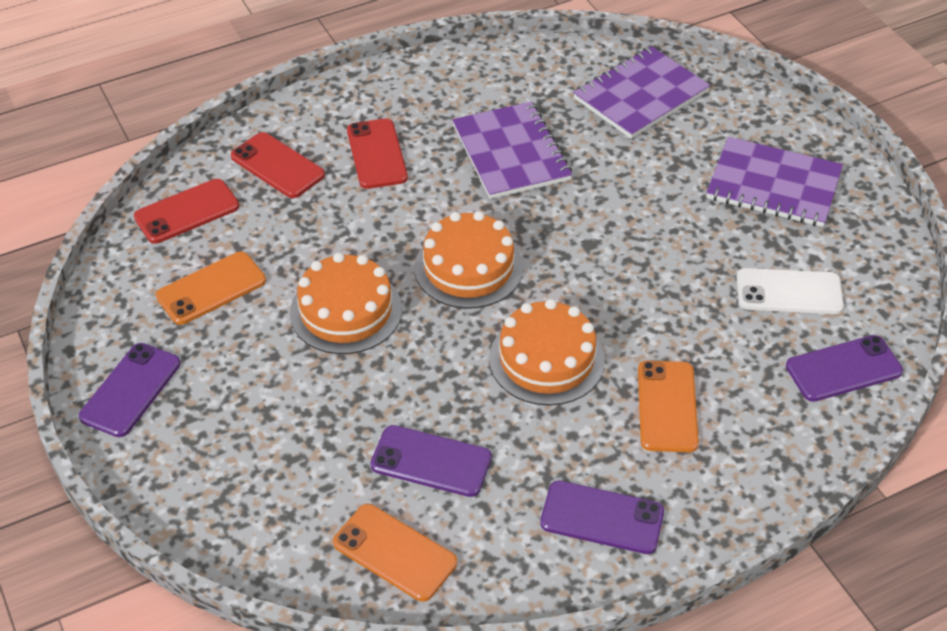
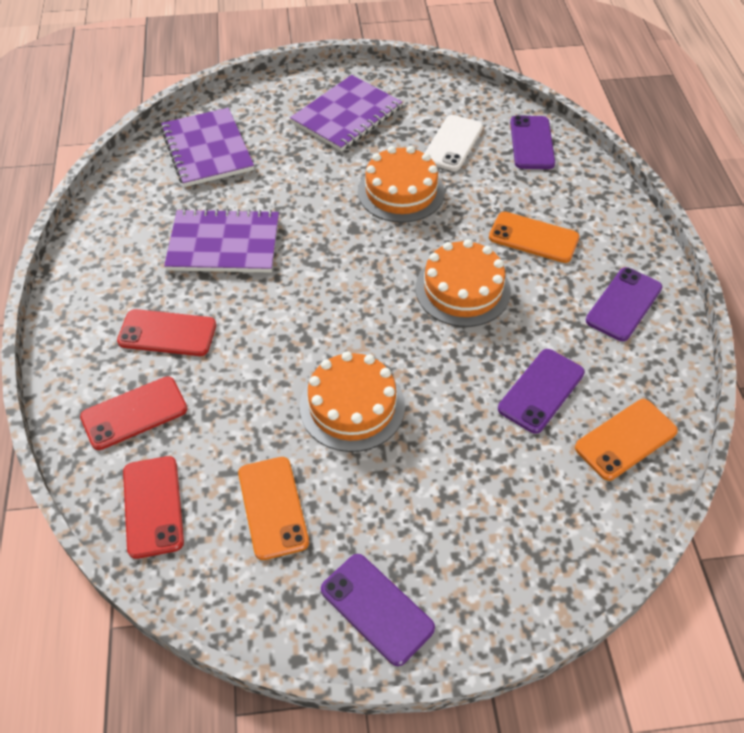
camera: 70 degrees left, 5 degrees up
orange cake [414,211,523,309] -> orange cake moved to [358,146,445,223]

